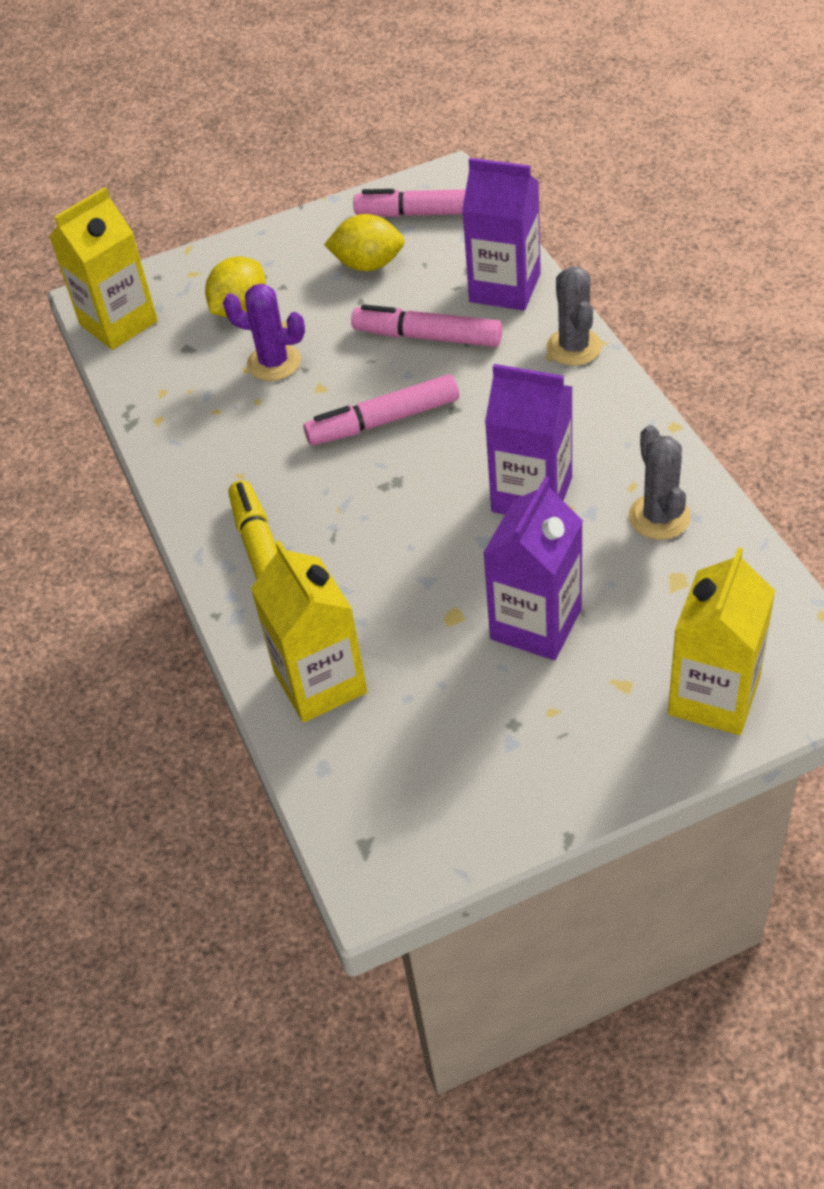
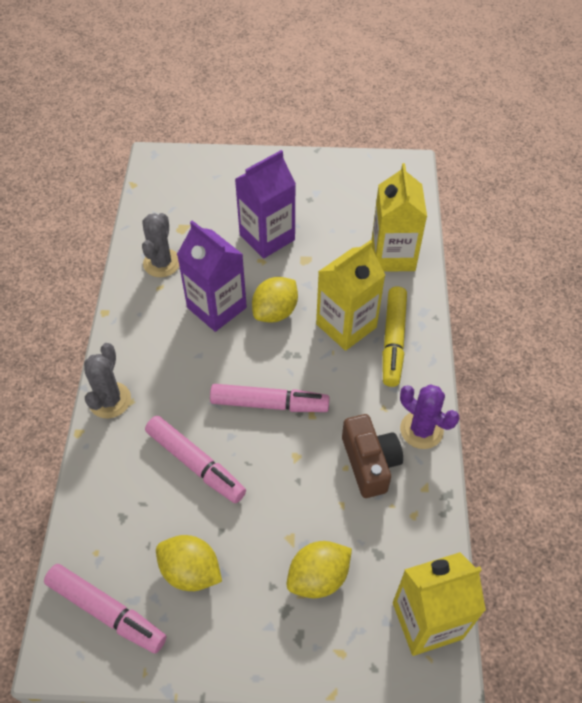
camera: 160 degrees left, 5 degrees up
purple cactus [223,284,305,381] -> purple cactus moved to [400,384,459,449]
purple carton [462,158,541,310] -> none
yellow carton [668,547,775,735] -> yellow carton moved to [316,240,385,351]
none -> yellow lemon [252,277,298,322]
none -> brown camera [342,414,403,498]

